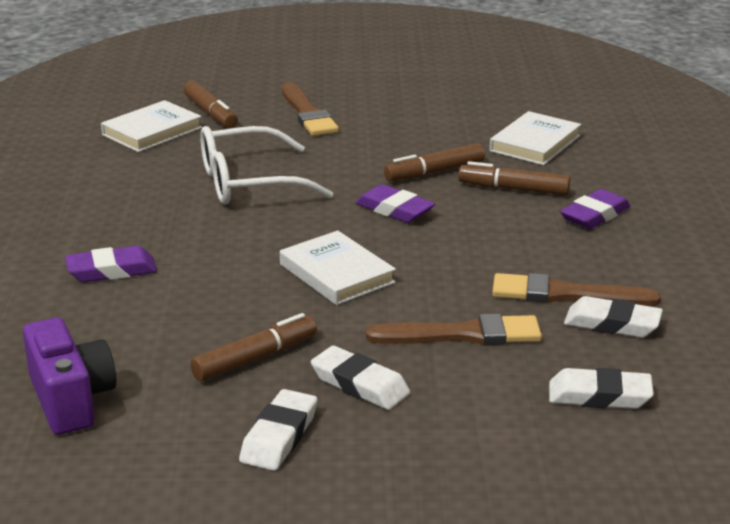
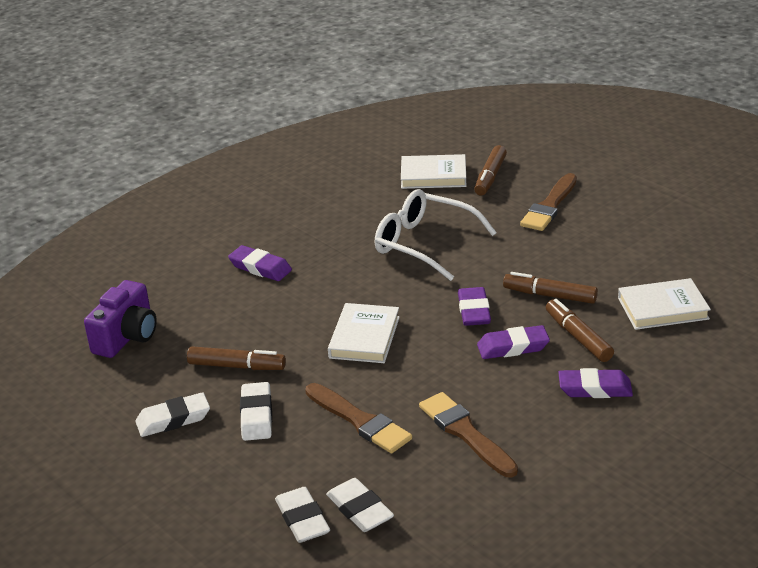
camera: 50 degrees right, 5 degrees up
white eraser [564,296,663,338] -> white eraser moved to [275,487,330,543]
none -> purple eraser [477,325,550,359]

